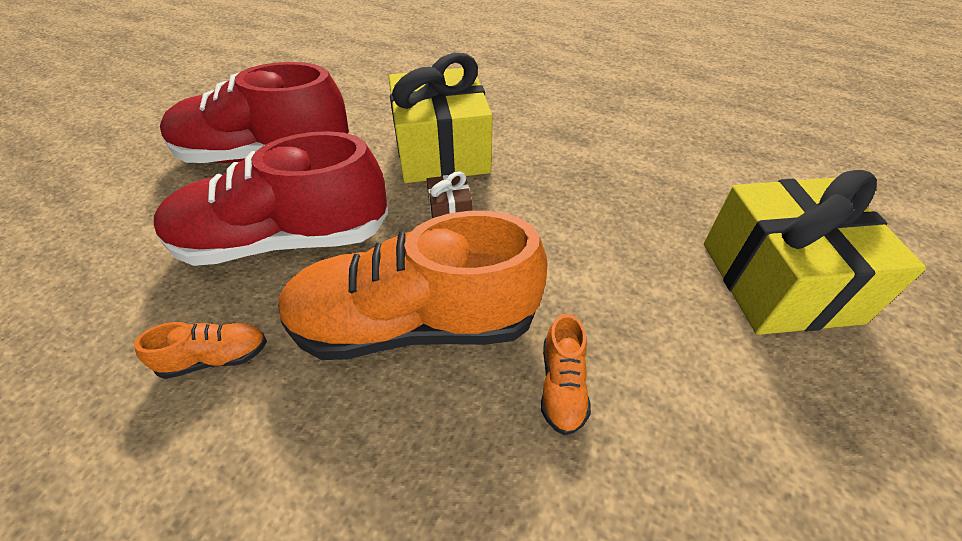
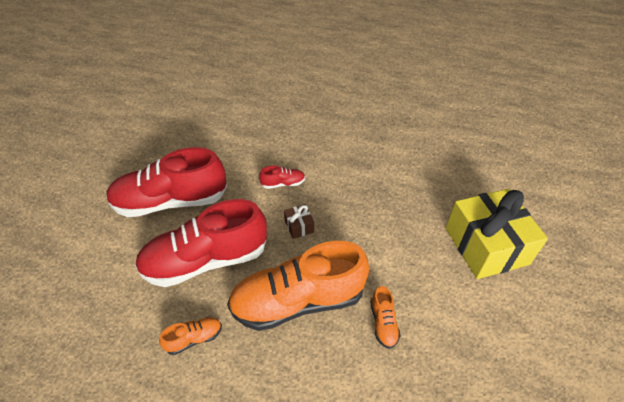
camera: 10 degrees left, 0 degrees up
yellow gift [389,53,493,183] -> red shoe [259,165,305,189]

